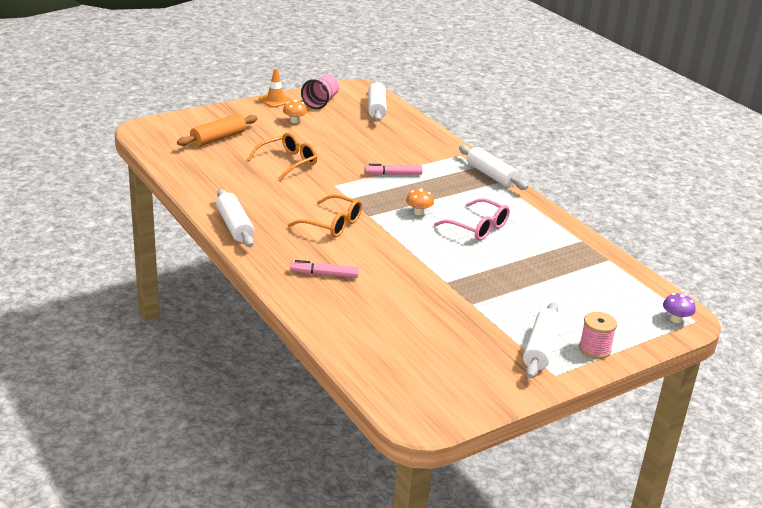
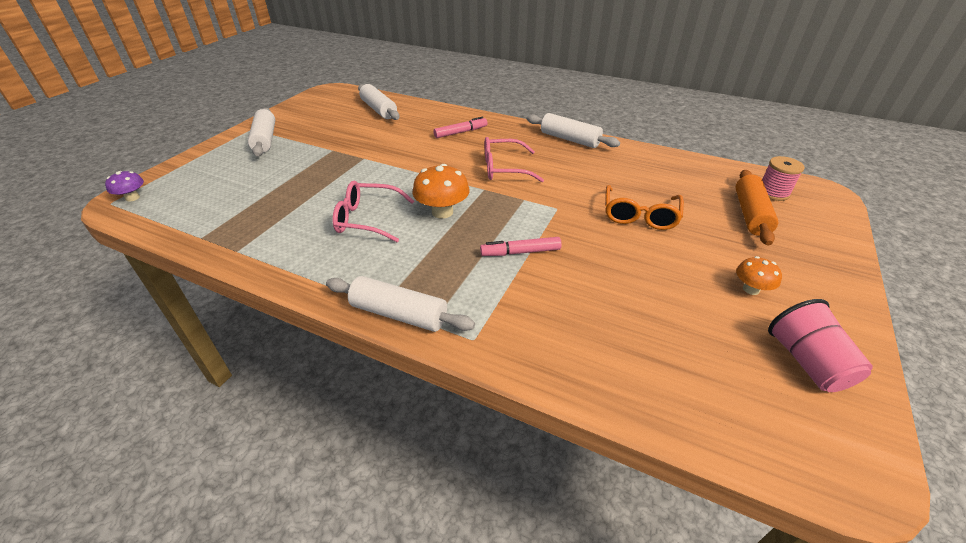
camera: 150 degrees right, 10 degrees up
orange traffic cone [259,68,293,108] -> none
orange glasses [288,194,362,238] -> pink glasses [485,137,544,182]
pink marker [364,164,423,175] -> pink marker turned 150 degrees counterclockwise [480,237,562,256]
white rolling pin [368,81,387,121] -> white rolling pin moved to [358,84,400,120]
orange mushroom [406,189,434,215] -> orange mushroom [412,164,470,219], size x1.67
pink spool [579,312,617,359] -> pink spool moved to [762,156,805,201]

